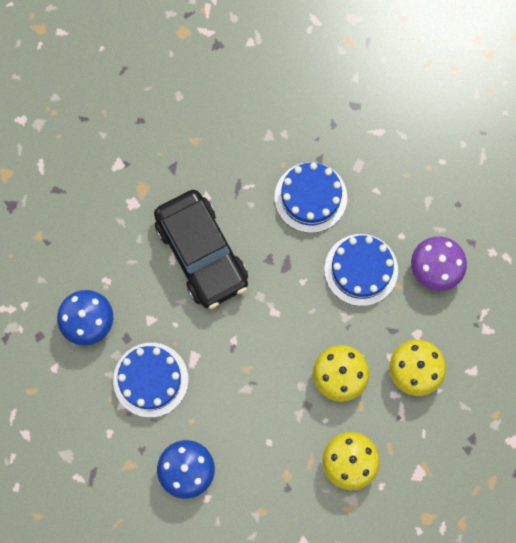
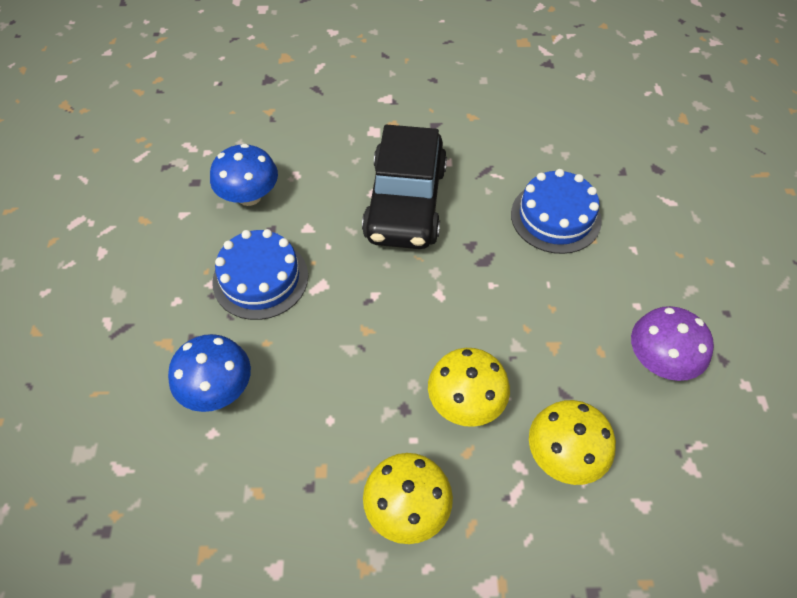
camera: 35 degrees right, 20 degrees down
blue cake [324,234,398,306] -> none

